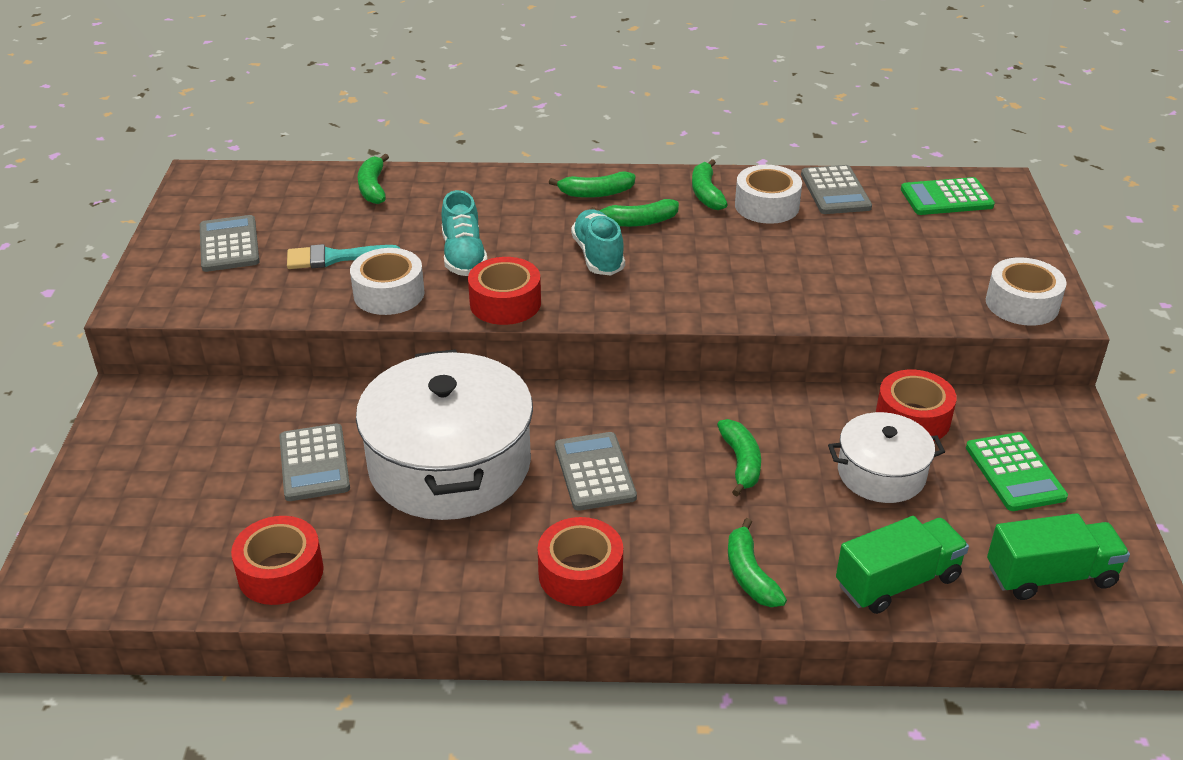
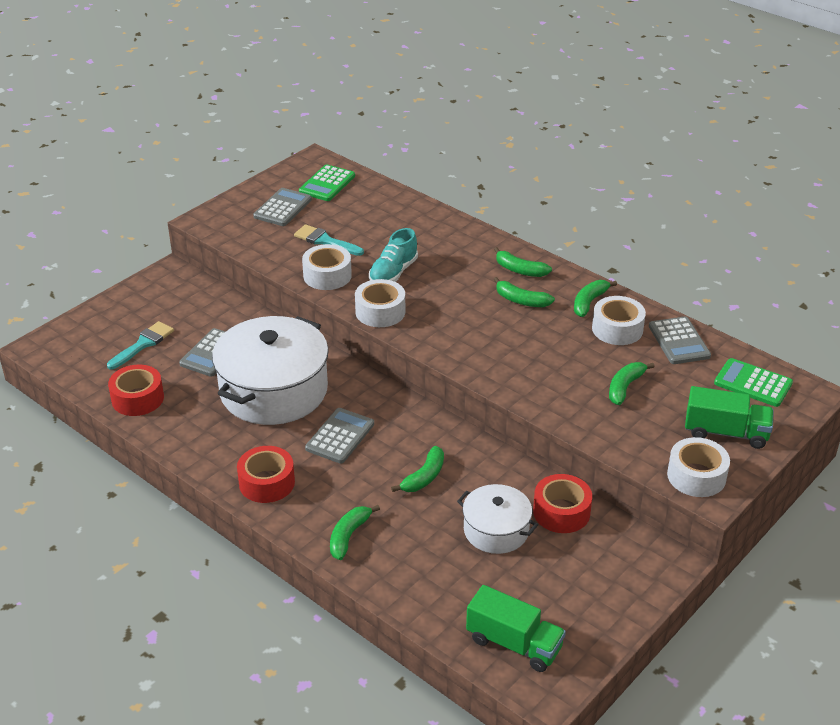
camera: 40 degrees right, 0 degrees up
green banana [358,154,389,204] -> green banana moved to [609,362,655,405]
red tape [468,257,541,325] -> white tape [355,279,405,327]
turquoise shoe [571,209,625,276] -> none
grey calculator [801,165,872,214] -> grey calculator turned 45 degrees counterclockwise [649,316,711,364]
green truck [836,516,969,614] -> green truck moved to [685,386,774,449]
green calculator [966,432,1068,511] -> green calculator moved to [299,164,355,201]
none -> turquoise brush [107,321,174,370]

